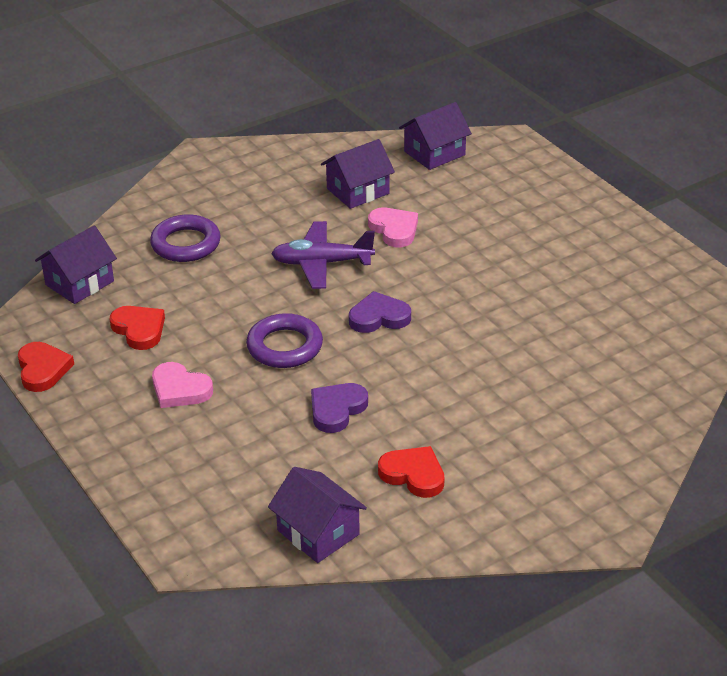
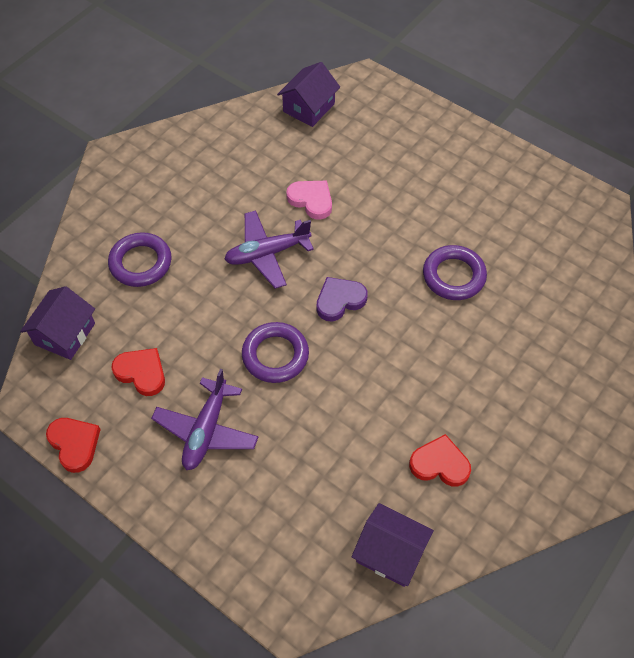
camera: 20 degrees left, 20 degrees up
pink heart [152,362,213,408] -> purple plane [151,369,259,470]
purple heart [311,383,368,433] -> none
purple house [321,139,395,209] -> none
none -> purple ring [423,245,487,300]

